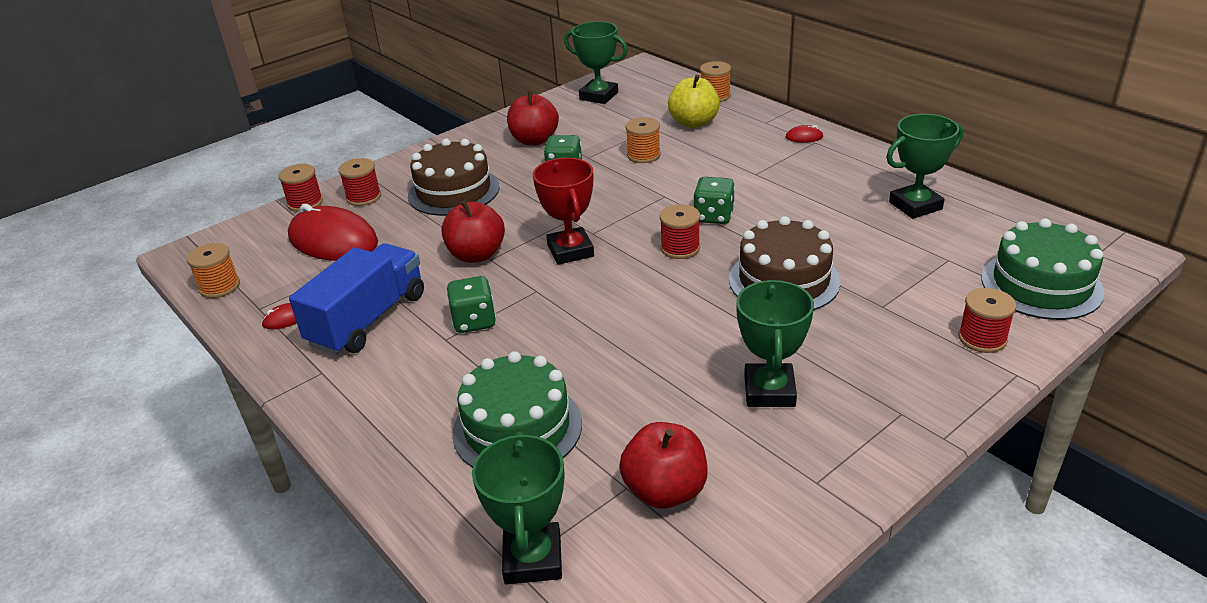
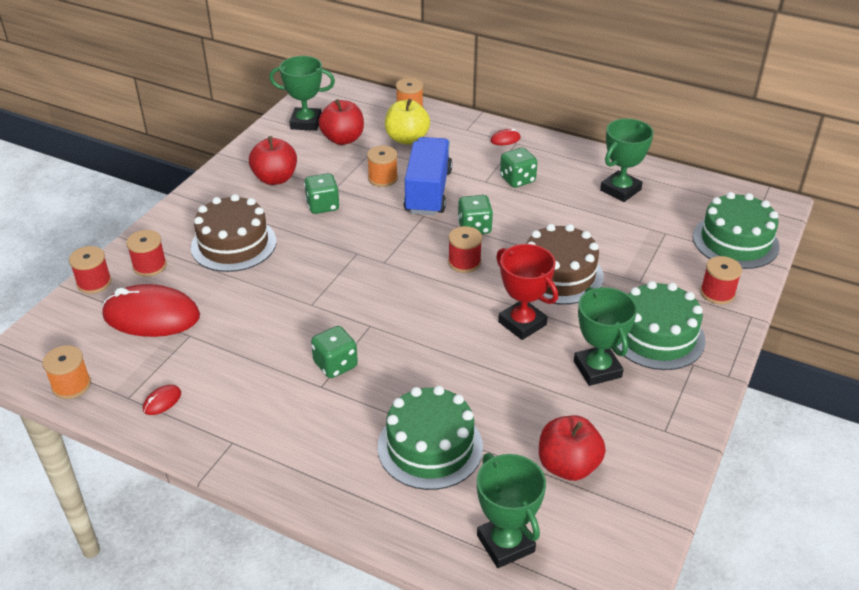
camera: 25 degrees left, 5 degrees up
blue truck [289,243,424,355] -> blue truck moved to [403,137,452,215]
red apple [441,200,505,263] -> red apple moved to [318,99,364,145]
red trophy [533,158,594,265] -> red trophy moved to [496,244,558,340]
none -> green dice [500,147,537,188]
none -> green cake [617,281,706,370]

